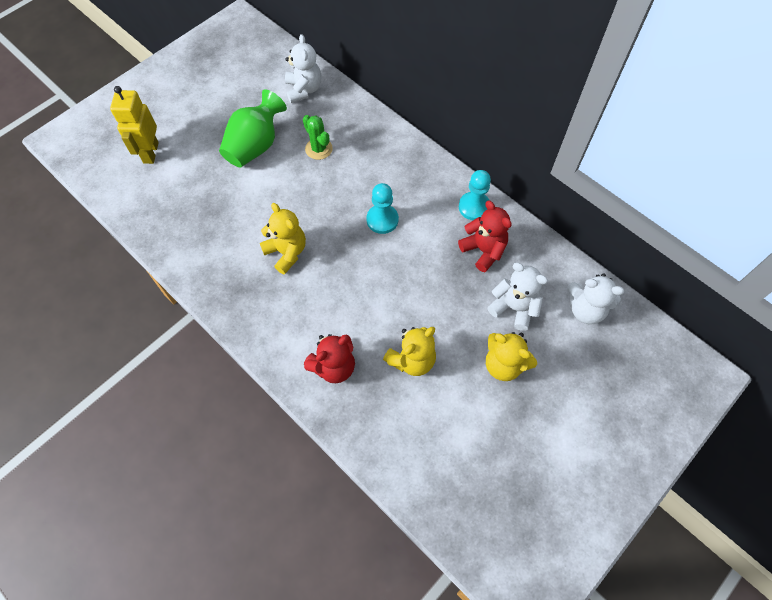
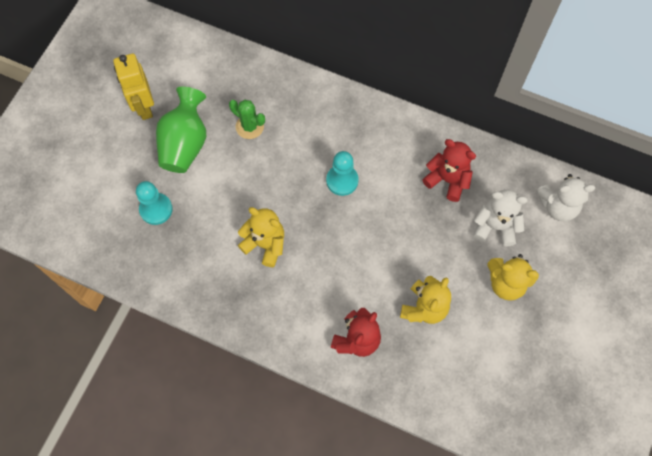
camera: 20 degrees left, 5 degrees up
yellow robot [110,86,159,164] -> yellow robot moved to [113,54,154,120]
white teddy bear [285,34,321,103] -> none
turquoise pawn [459,170,491,220] -> turquoise pawn moved to [136,181,173,225]

